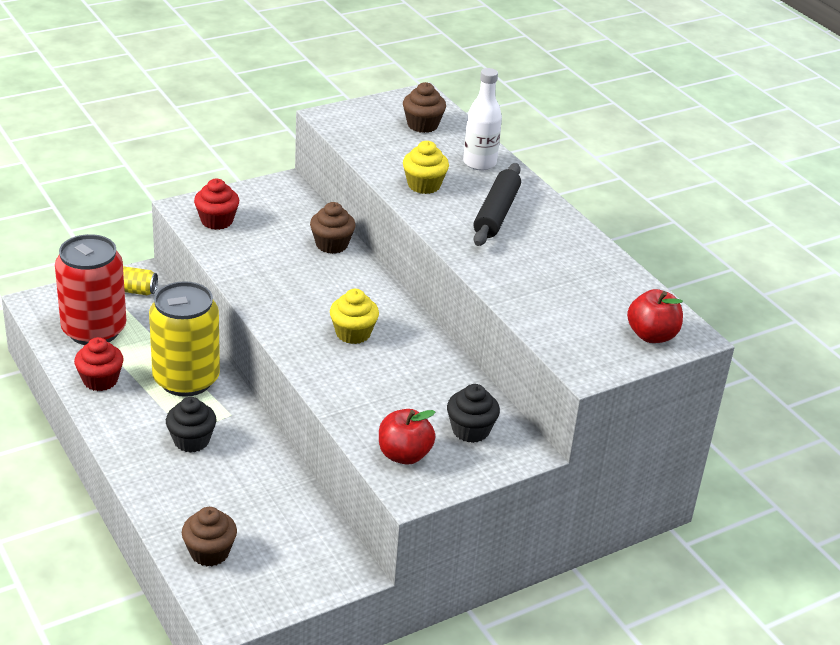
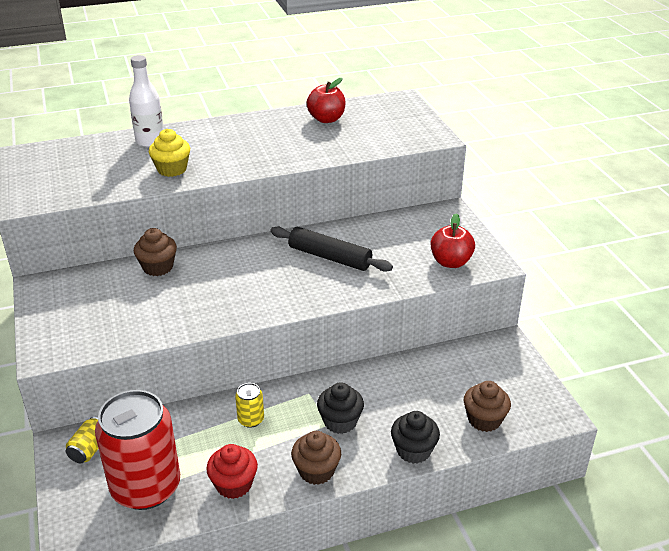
camera: 75 degrees left, 0 degrees up
yellow can [149,281,220,397] -> yellow can [235,383,264,428], size x0.41
red cupcake [194,179,239,230] -> none
yellow cupcake [330,289,379,344] -> none
brown cupcake [403,82,446,133] -> brown cupcake moved to [291,431,341,485]
black cupcake [447,384,500,443] -> black cupcake moved to [391,411,440,464]
black rolling pin [474,163,521,246] -> black rolling pin moved to [270,226,393,272]
red apple [627,289,683,343] -> red apple moved to [307,78,346,123]

